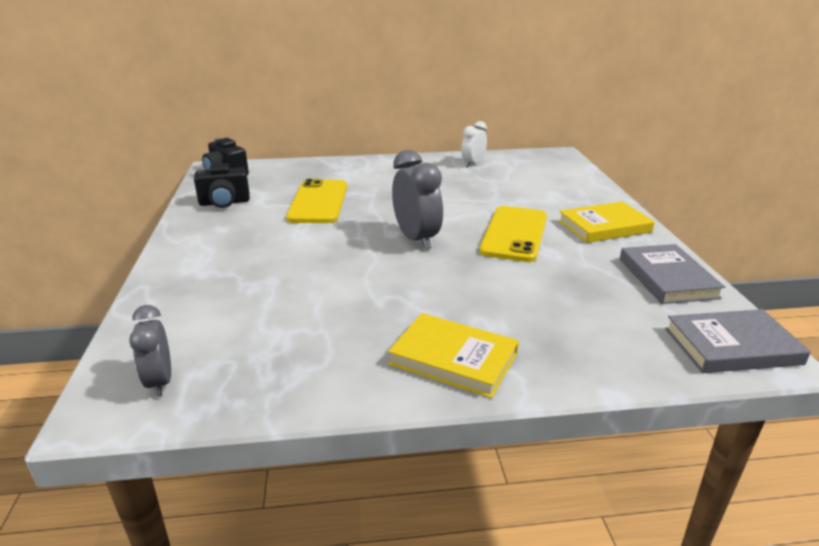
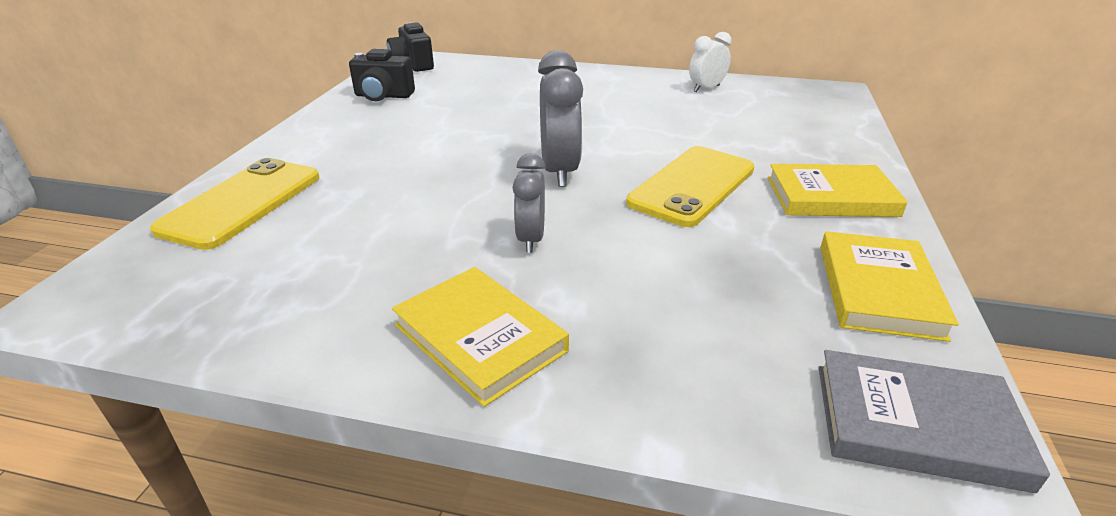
camera: 20 degrees right, 5 degrees up
grey clock [129,305,171,397] -> grey clock moved to [513,153,545,253]
yellow phone [286,179,347,223] -> yellow phone moved to [150,158,319,250]
grey book [620,244,725,304] -> yellow book [821,231,959,342]

